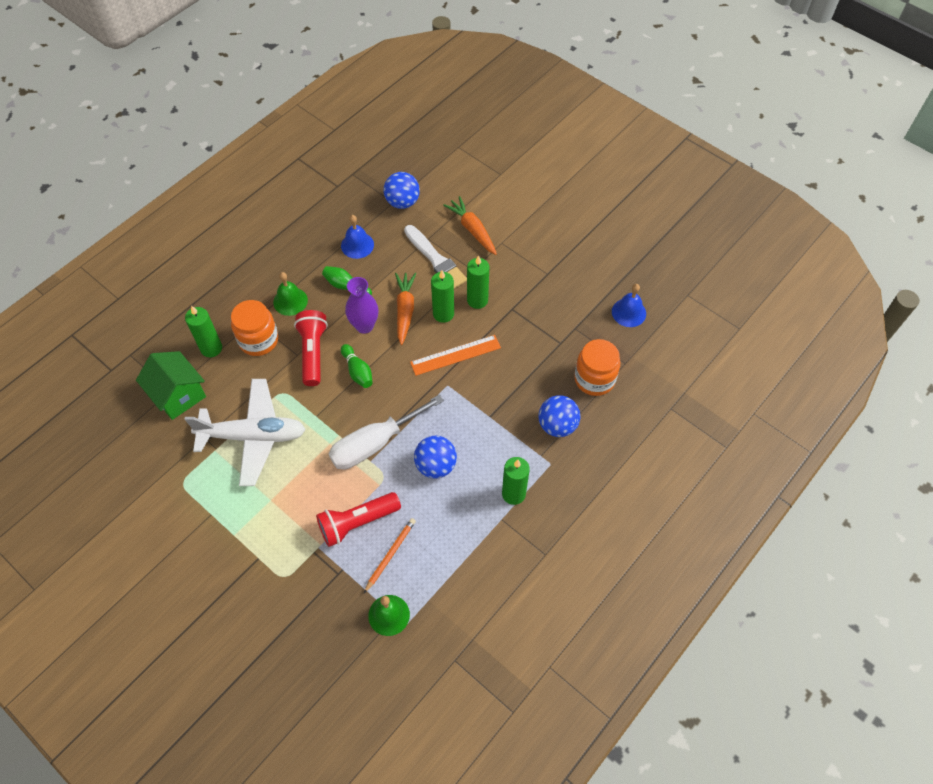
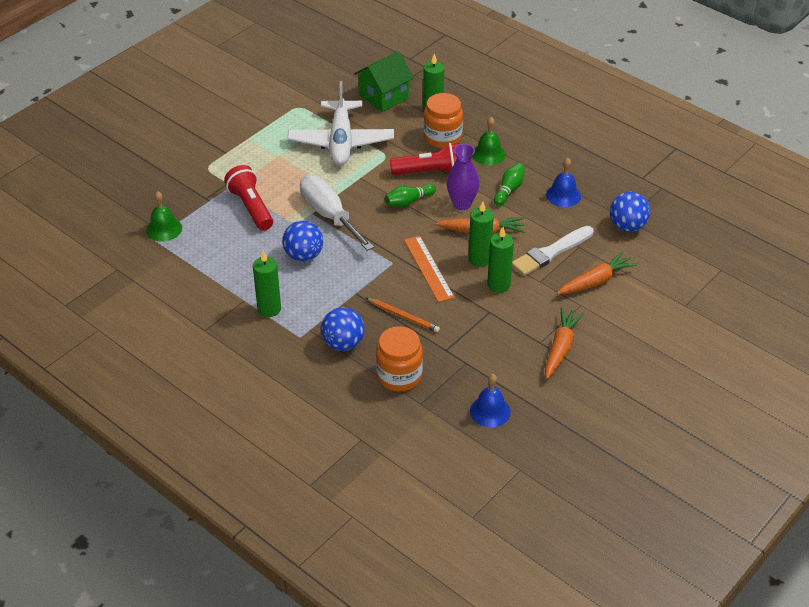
camera: 90 degrees right, 15 degrees down
orange pencil [364,518,416,593] -> orange pencil moved to [366,298,440,332]
none -> orange carrot [545,308,584,379]

